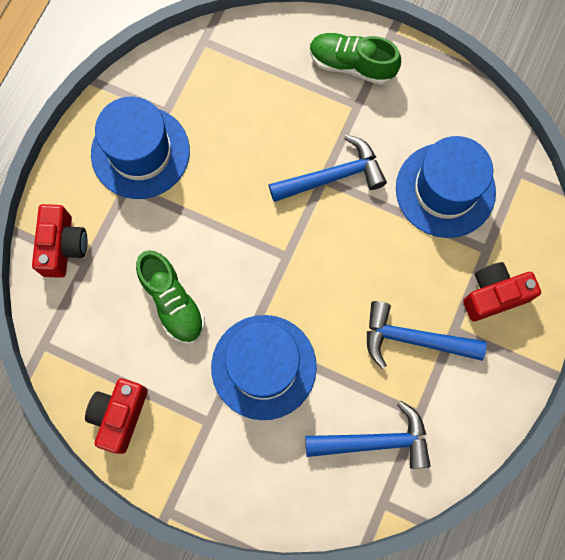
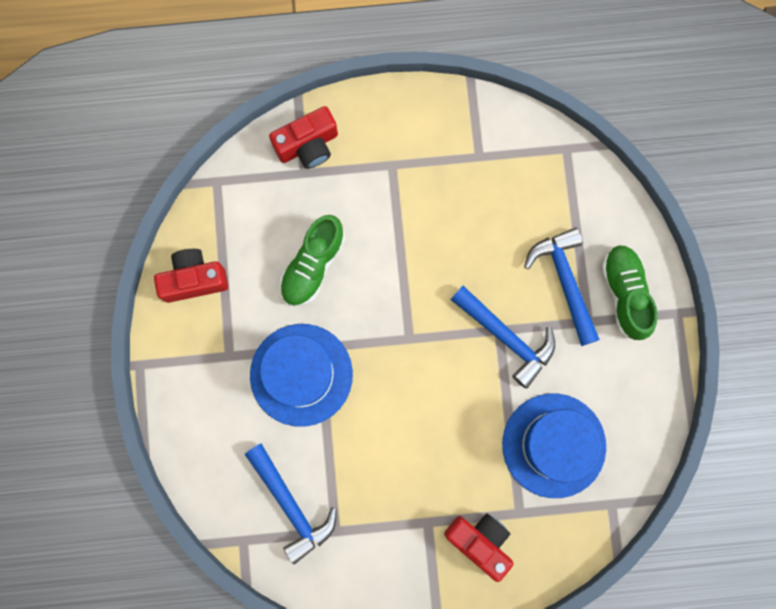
camera: 60 degrees right, 5 degrees up
blue hat [91,97,190,199] -> none
blue hammer [367,301,487,369] -> blue hammer moved to [524,227,600,346]

